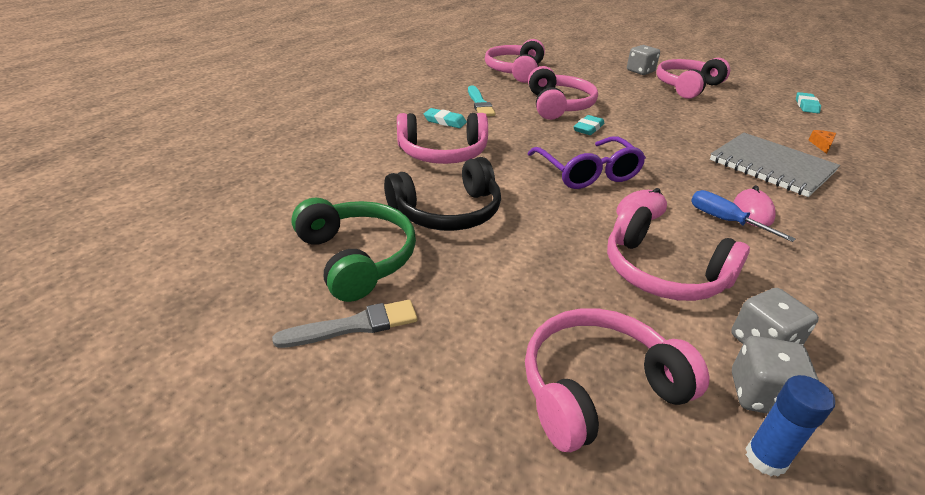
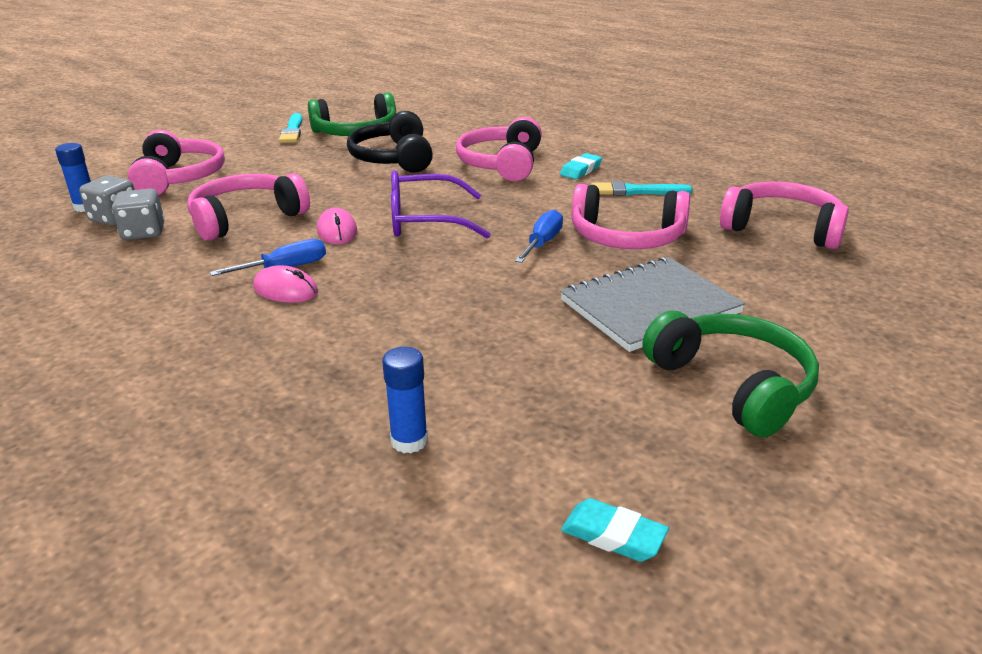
camera: 105 degrees right, 5 degrees down
grey brush [272,300,418,348] -> turquoise brush [279,113,302,143]
turquoise eraser [574,115,604,135] -> blue screwdriver [515,210,563,263]
grey dice [627,45,660,75] -> none
pink headphones [656,58,730,99] -> green headphones [642,311,819,437]
grey notebook [710,133,840,197] -> grey notebook moved to [560,257,746,352]
orange cheese [809,130,837,154] -> blue glue stick [382,347,428,453]

